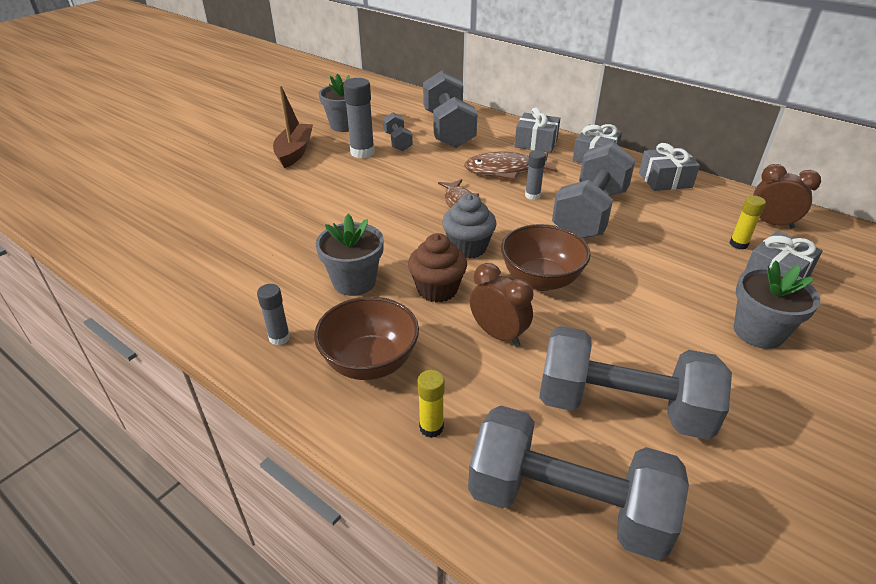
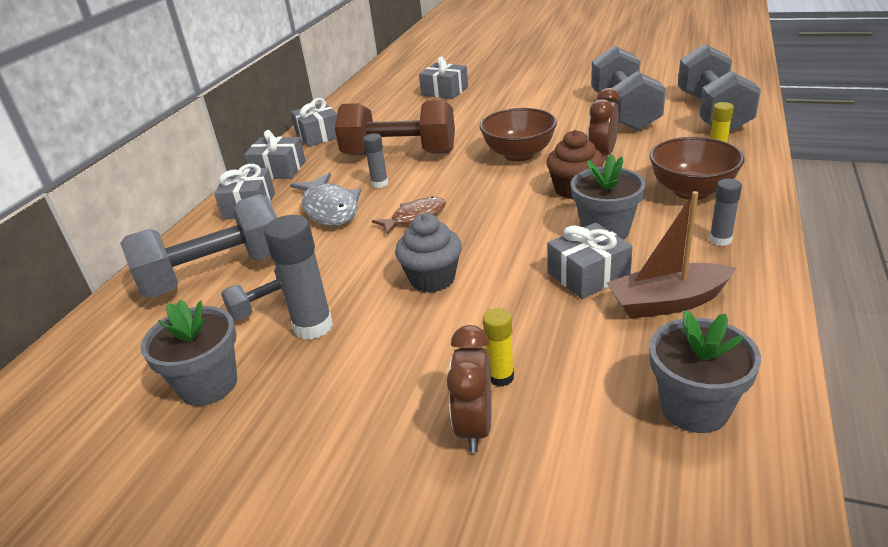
camera: 105 degrees left, 5 degrees down
brown boat [273,85,313,168] -> brown boat moved to [607,191,736,319]
grey cupcake [442,194,496,259] -> grey cupcake moved to [395,214,462,293]
brown fish [464,152,558,180] -> grey fish [290,172,361,226]
grey dumbbell [552,142,635,239] -> brown dumbbell [335,100,455,156]
yellow glue stick [730,195,766,249] -> yellow glue stick moved to [483,308,514,387]
grey flower pot [734,260,820,349] -> grey flower pot moved to [649,310,761,433]
brown clock [753,164,821,229] -> brown clock moved to [446,325,492,453]
none -> grey gift [547,223,633,299]

